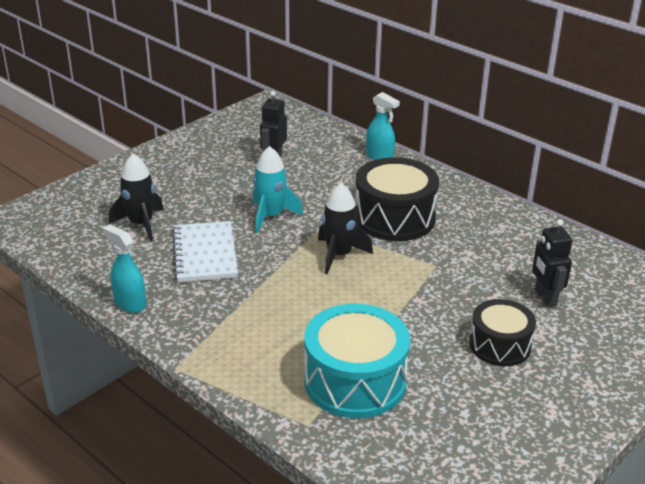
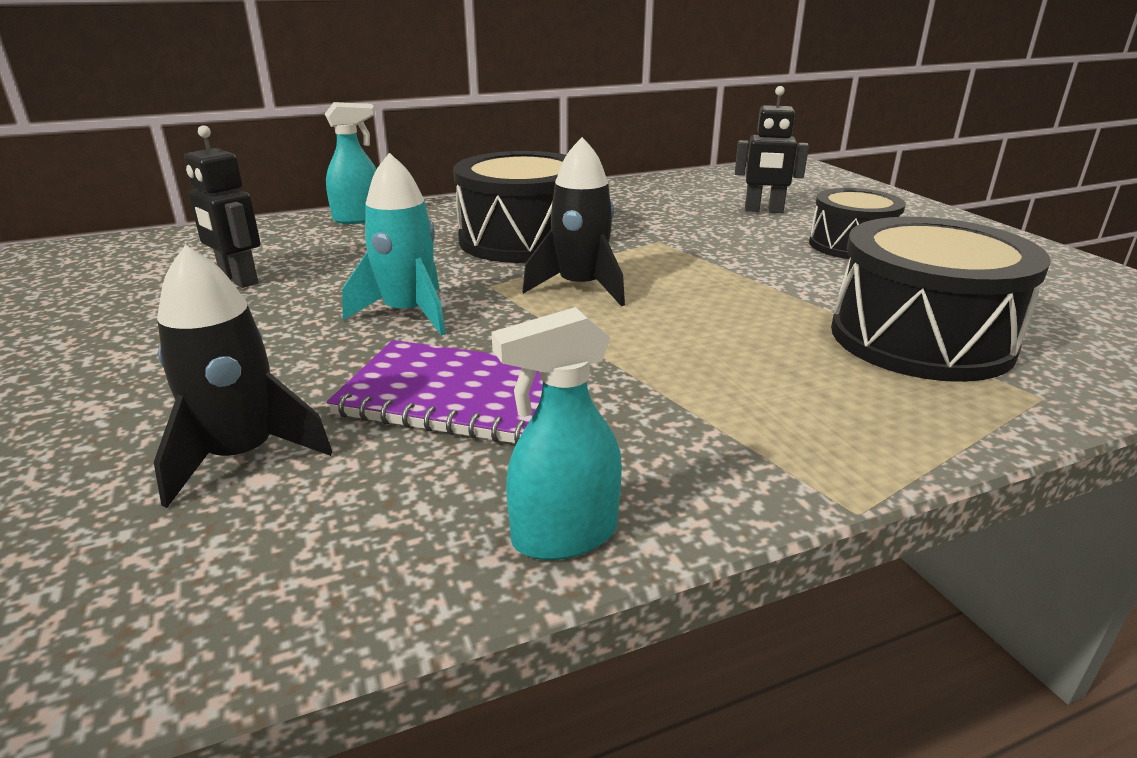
camera: 65 degrees left, 5 degrees down
white notebook [172,221,238,282] -> purple notebook [327,340,543,444]
turquoise drum [304,304,410,418] -> black drum [831,217,1051,382]

